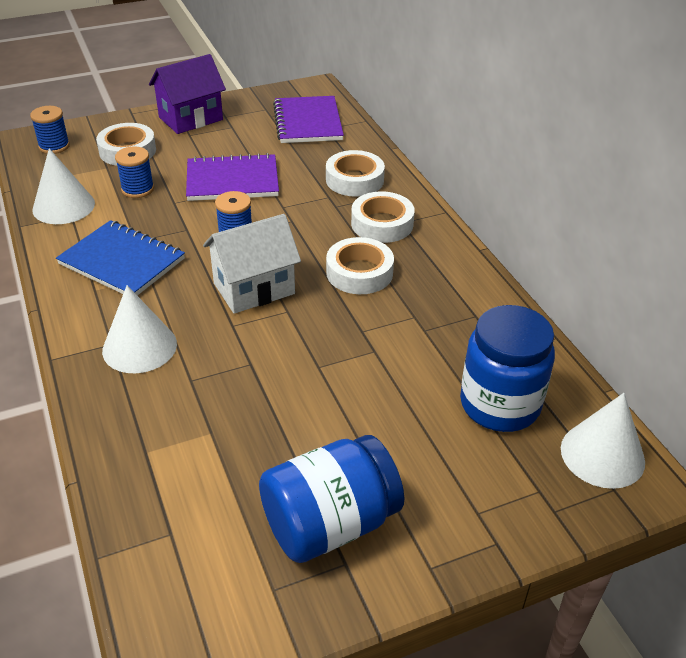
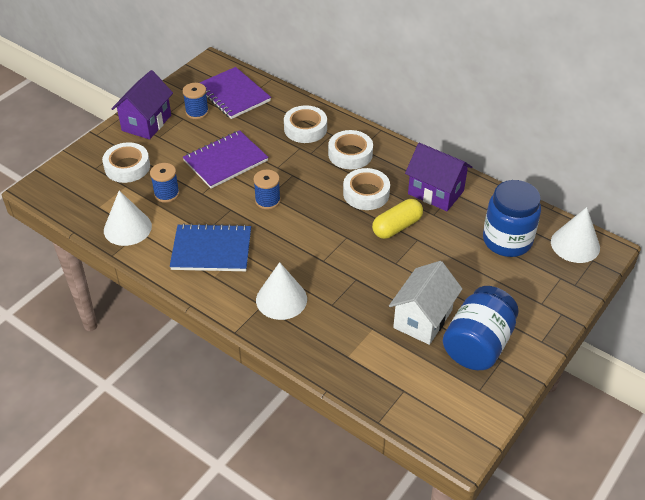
camera: 30 degrees left, 5 degrees up
blue spool [30,106,70,154] -> blue spool moved to [183,83,209,119]
white house [203,214,301,314] -> white house moved to [389,261,462,345]
none -> yellow capsule [372,199,423,239]
none -> purple house [405,143,472,211]

